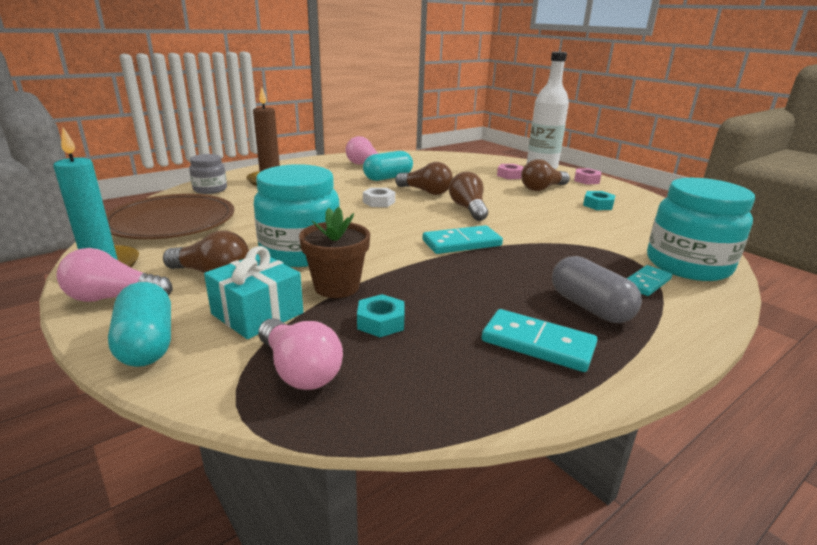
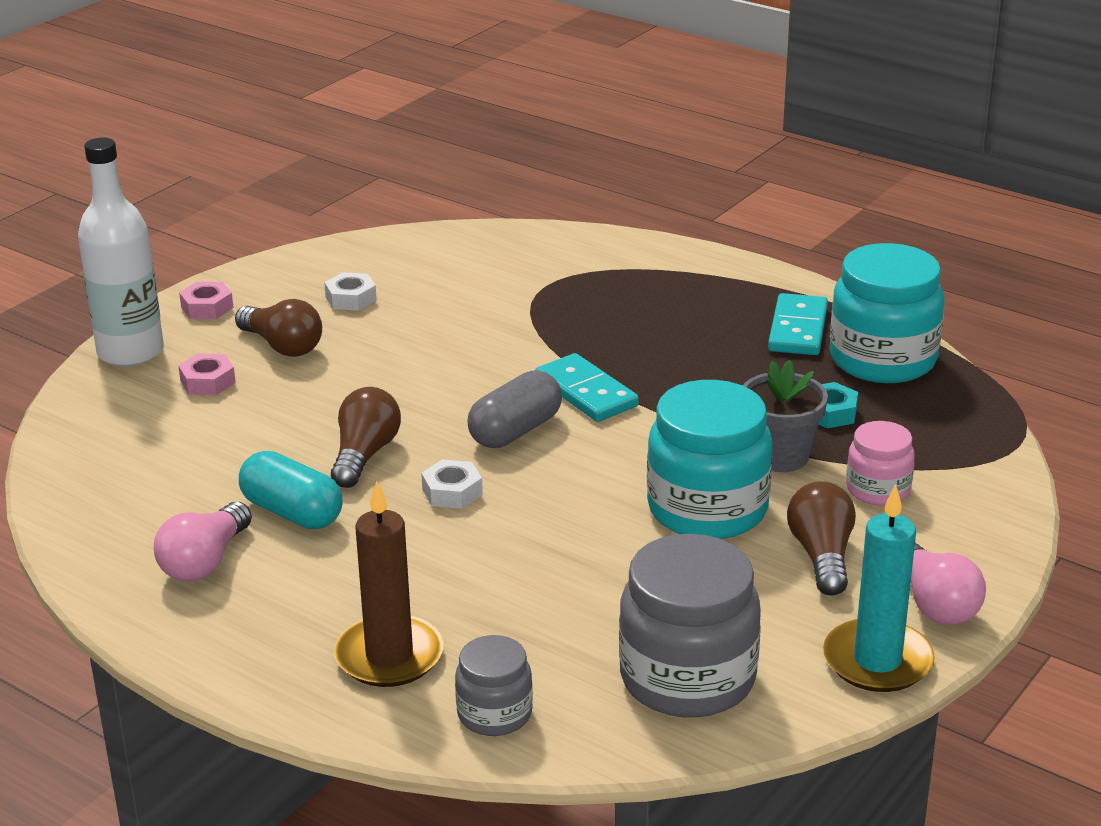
camera: 105 degrees left, 5 degrees up
brown plate [106,194,234,239] -> grey jar [619,534,761,718]
turquoise capsule [108,282,171,367] -> none
turquoise gift [204,246,303,339] -> pink jar [846,421,915,506]
pink light bulb [258,318,343,390] -> none
brown flower pot [299,207,370,298] -> grey flower pot [743,359,828,472]
brown light bulb [449,172,488,221] -> none
grey capsule [552,256,642,323] -> grey capsule moved to [468,370,562,448]
turquoise nut [583,191,616,210] -> white nut [324,272,377,311]
turquoise domino [627,265,672,296] -> none
turquoise jar [647,178,755,281] -> turquoise jar moved to [830,243,944,383]

